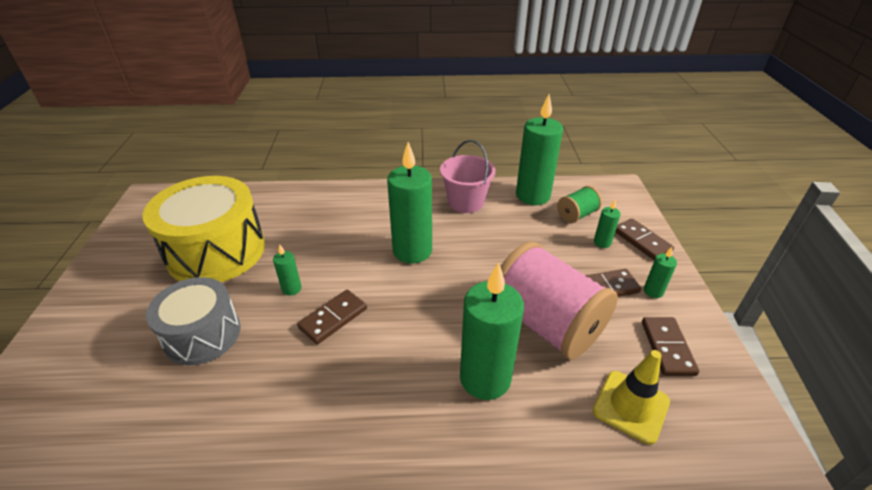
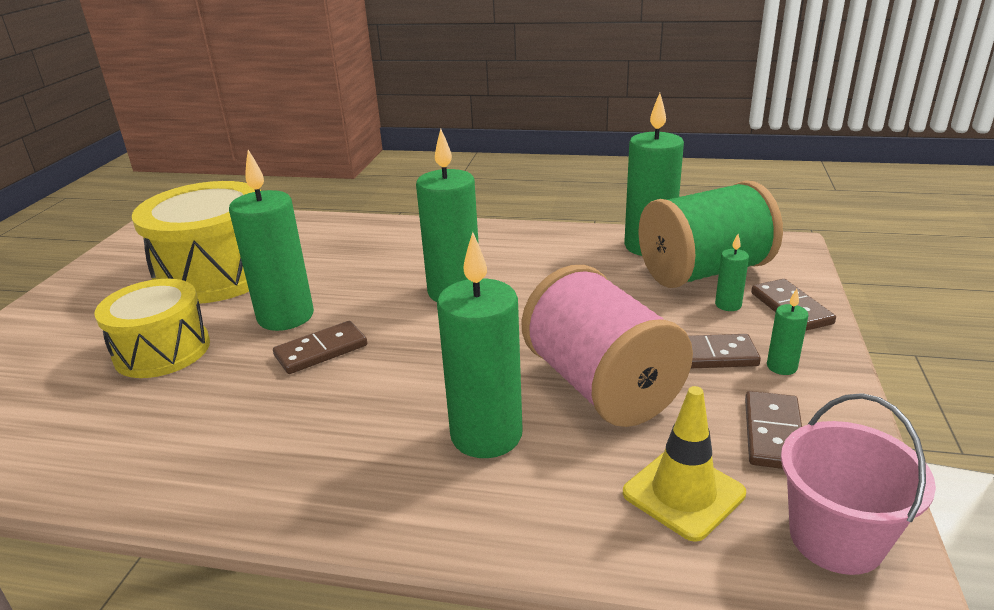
camera: 15 degrees right, 10 degrees down
grey drum [146,277,241,366] -> yellow drum [94,279,210,378]
green candle [273,244,301,296] -> green candle [229,150,314,331], size x2.24
pink bucket [440,140,496,213] -> pink bucket moved to [781,393,936,575]
green spool [557,186,602,223] -> green spool [638,180,783,288], size x2.15

